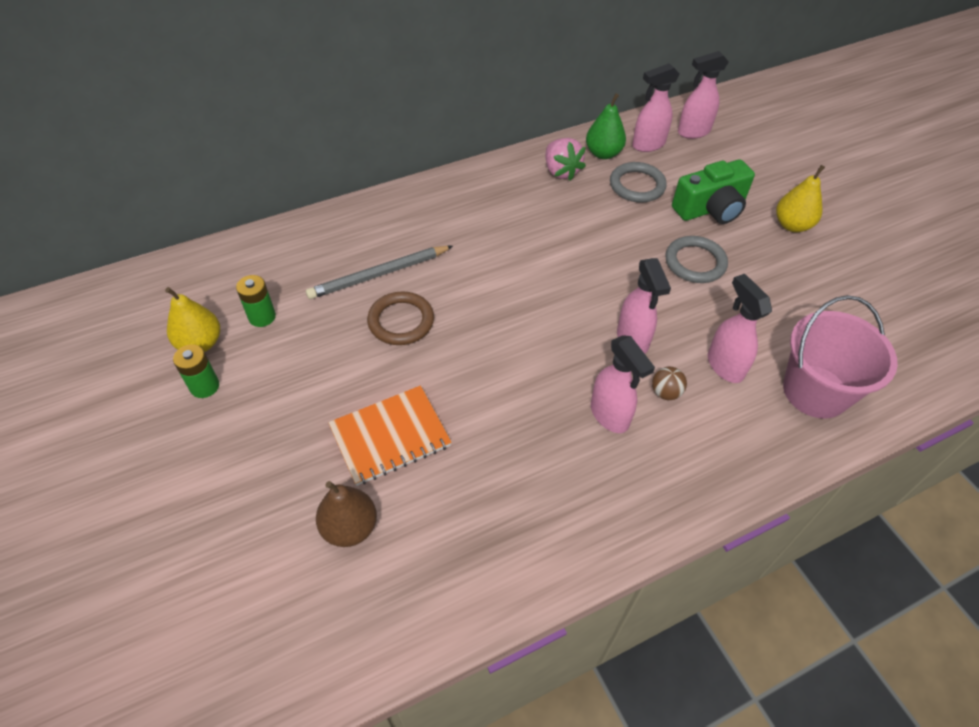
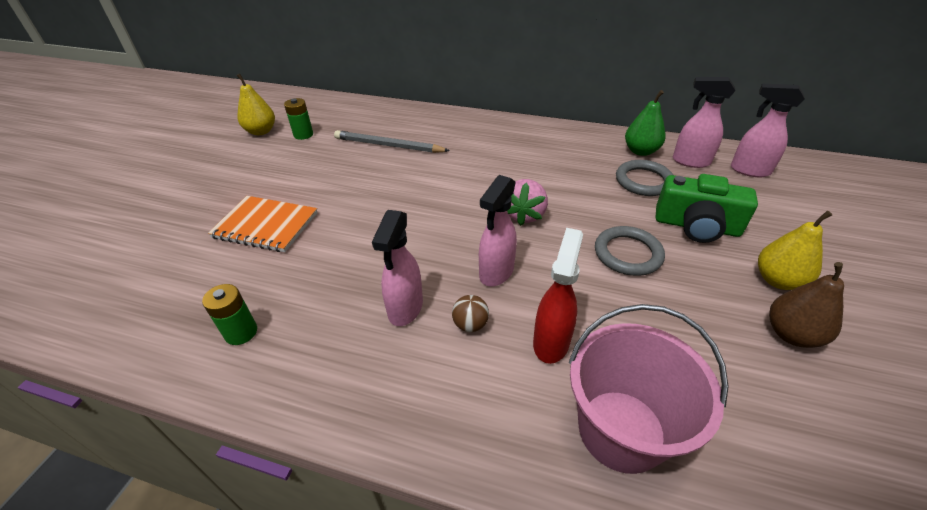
camera: 45 degrees right, 10 degrees down
green battery [173,344,219,398] -> green battery moved to [202,284,257,345]
brown pear [316,481,377,547] -> brown pear moved to [769,262,844,348]
brown ring [367,291,434,345] -> none
pink strawberry [545,138,586,181] -> pink strawberry moved to [507,179,548,226]
pink spray bottle [708,274,772,383] -> red spray bottle [533,228,583,364]

